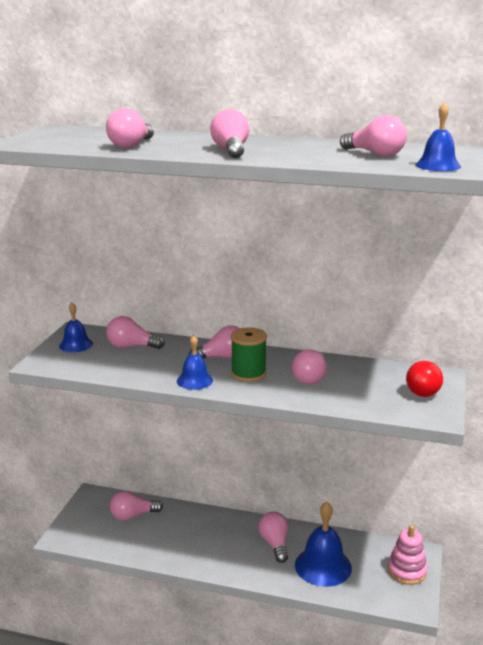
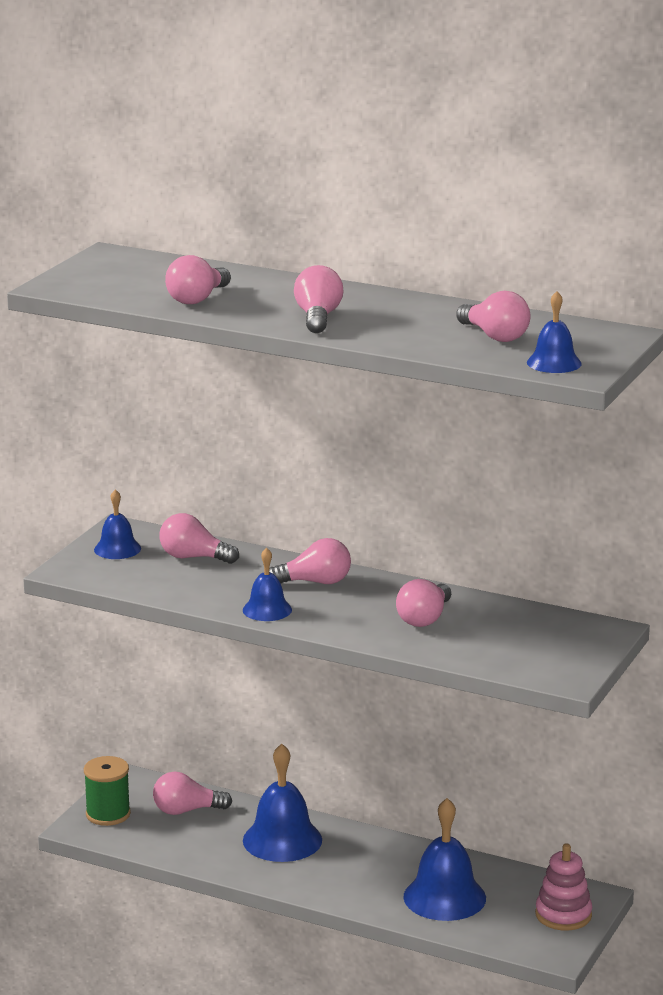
camera: 10 degrees right, 0 degrees up
green spool [231,327,267,382] -> green spool moved to [84,756,131,826]
pink light bulb [258,511,288,563] -> none
red light bulb [406,361,443,397] -> none
none -> blue bell [243,743,322,862]

